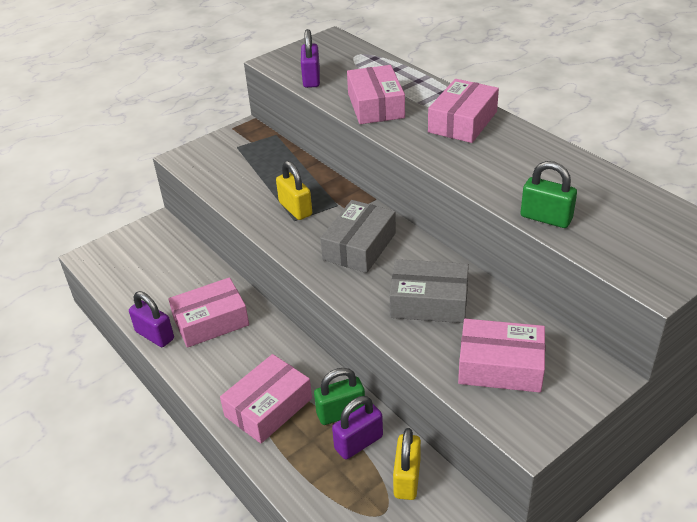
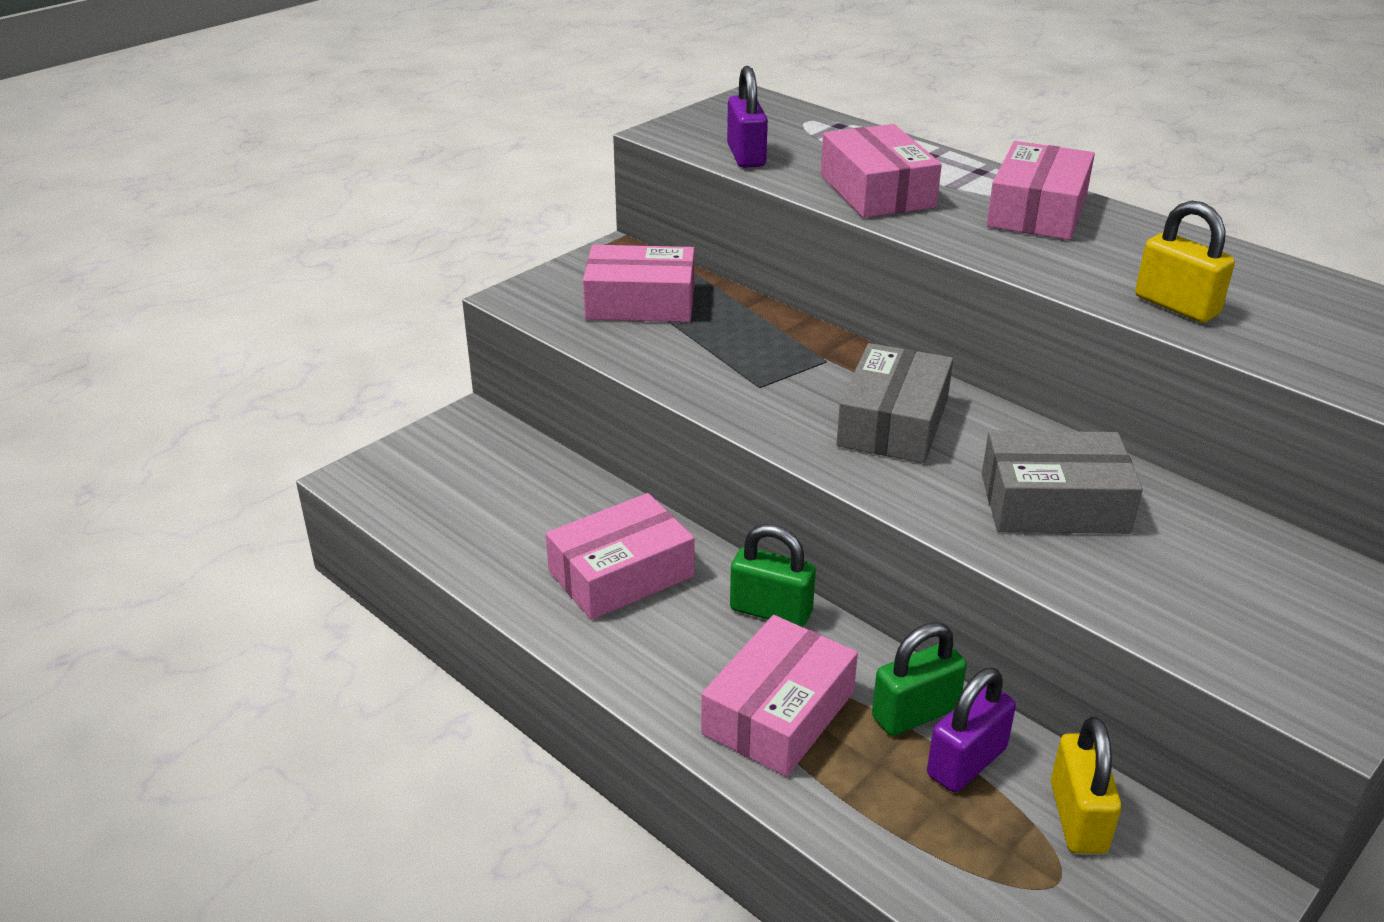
camera: 10 degrees left, 5 degrees down
purple padlock [129,291,174,347] -> none
yellow padlock [276,161,312,220] -> yellow padlock moved to [1135,201,1235,323]
pink box [458,319,545,393] -> pink box moved to [583,245,695,322]
green padlock [521,161,577,228] -> green padlock moved to [730,524,816,627]

